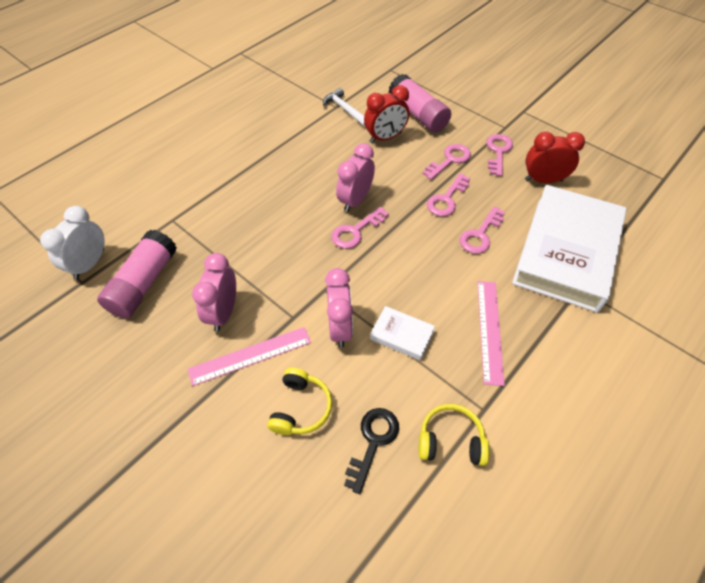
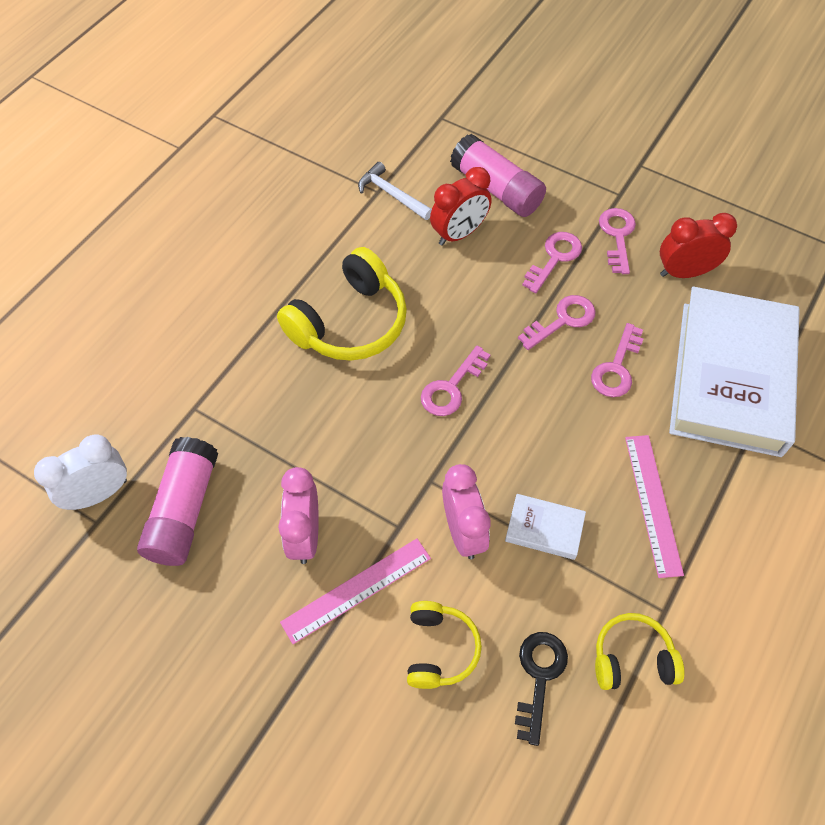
camera: 10 degrees left, 5 degrees up
white clock [40,206,105,280] -> white clock turned 45 degrees clockwise [34,435,127,510]
pink clock [336,143,375,212] -> none
pink key [427,173,470,216] -> pink key turned 150 degrees counterclockwise [518,295,596,350]
none -> yellow headphones [277,247,407,361]

